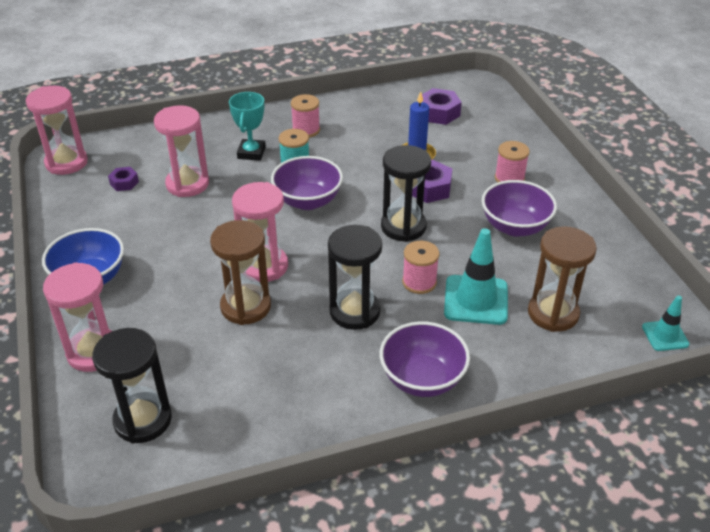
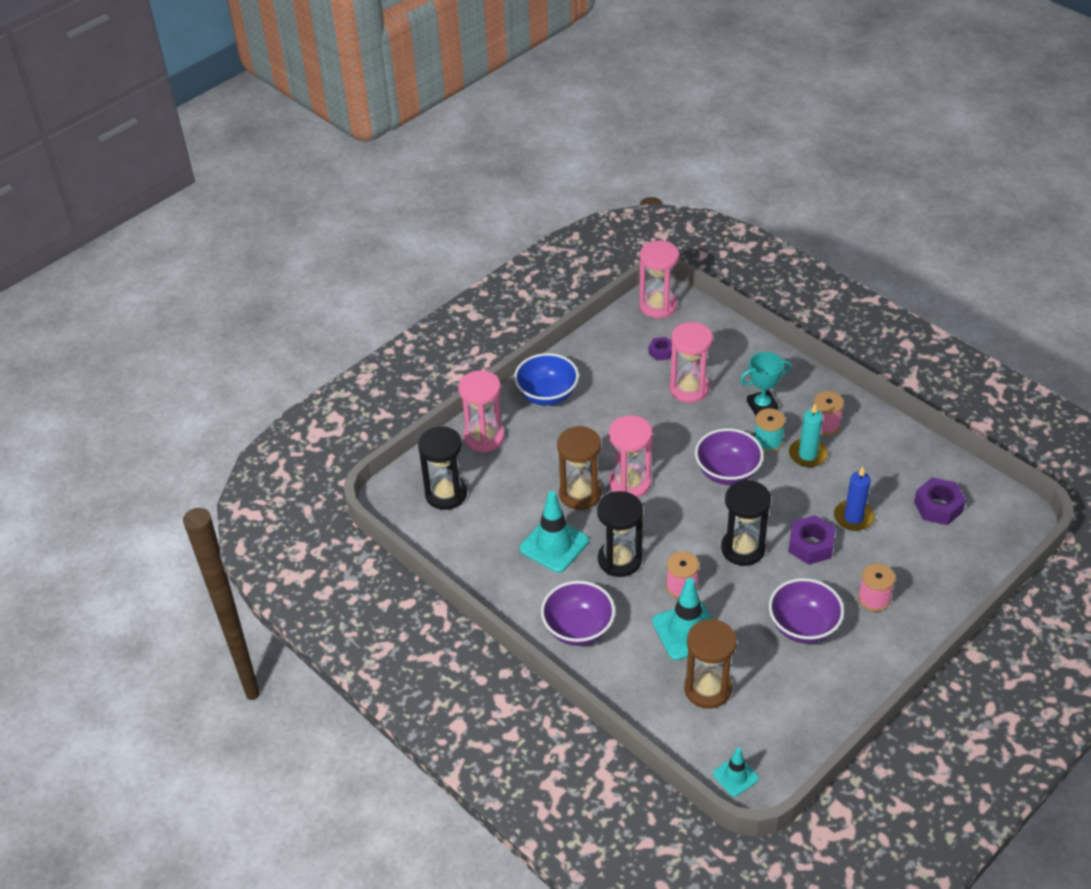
camera: 65 degrees right, 5 degrees up
none -> turquoise traffic cone [520,491,589,573]
none -> turquoise candle [789,404,828,467]

